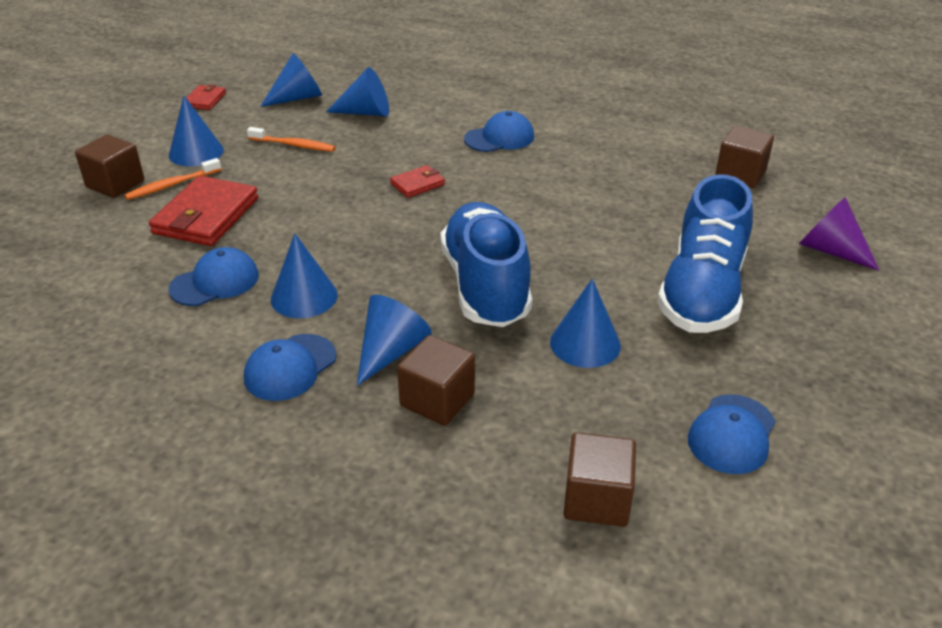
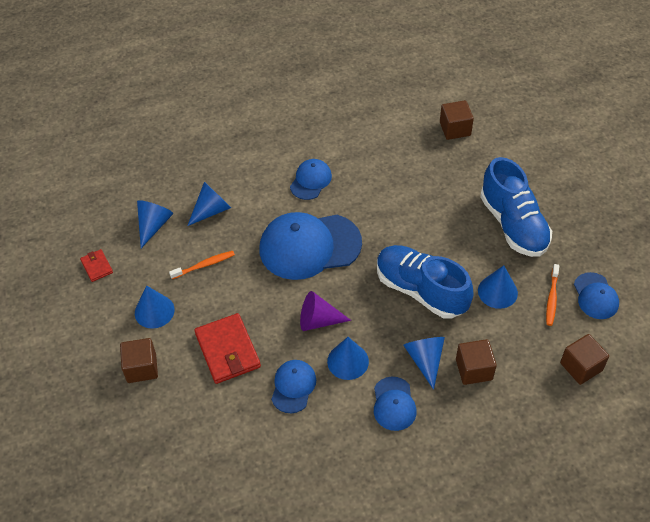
camera: 40 degrees left, 15 degrees up
orange toothbrush [124,158,221,200] -> orange toothbrush moved to [546,264,559,326]
red wallet [390,165,445,198] -> blue cap [259,212,362,280]
purple cone [799,197,879,271] -> purple cone moved to [300,291,351,331]

